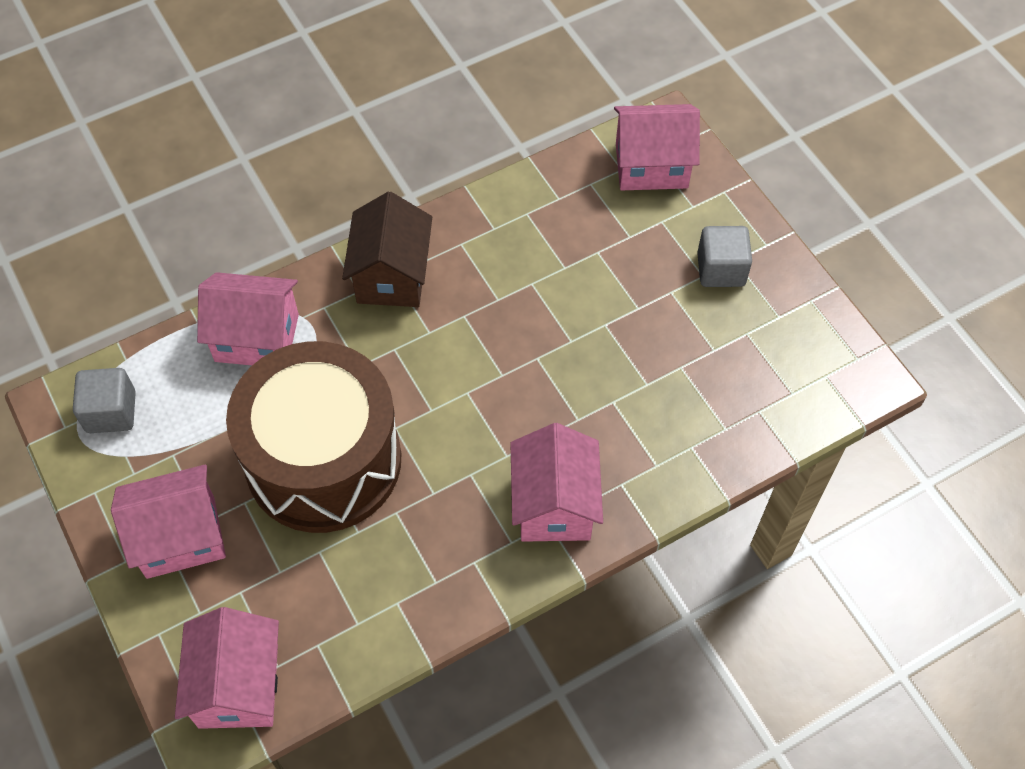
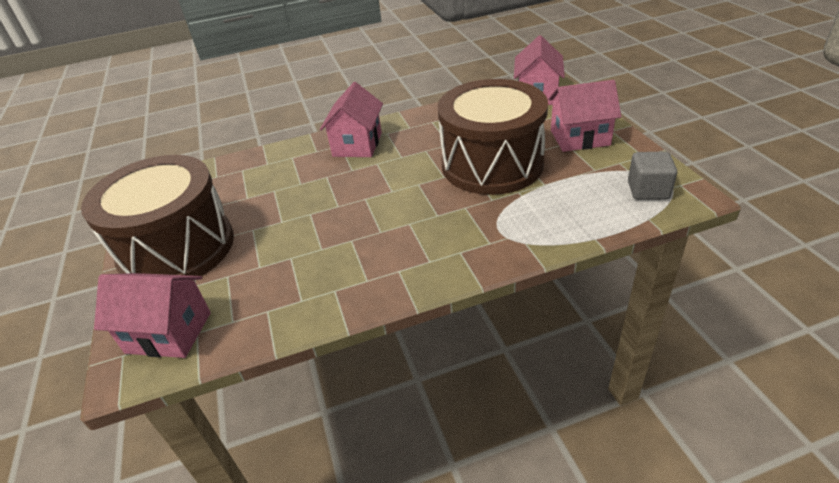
camera: 165 degrees left, 20 degrees down
pink house [197,272,299,365] -> none
brown house [342,191,432,307] -> none
grey cube [697,226,752,287] -> brown drum [81,155,234,276]

